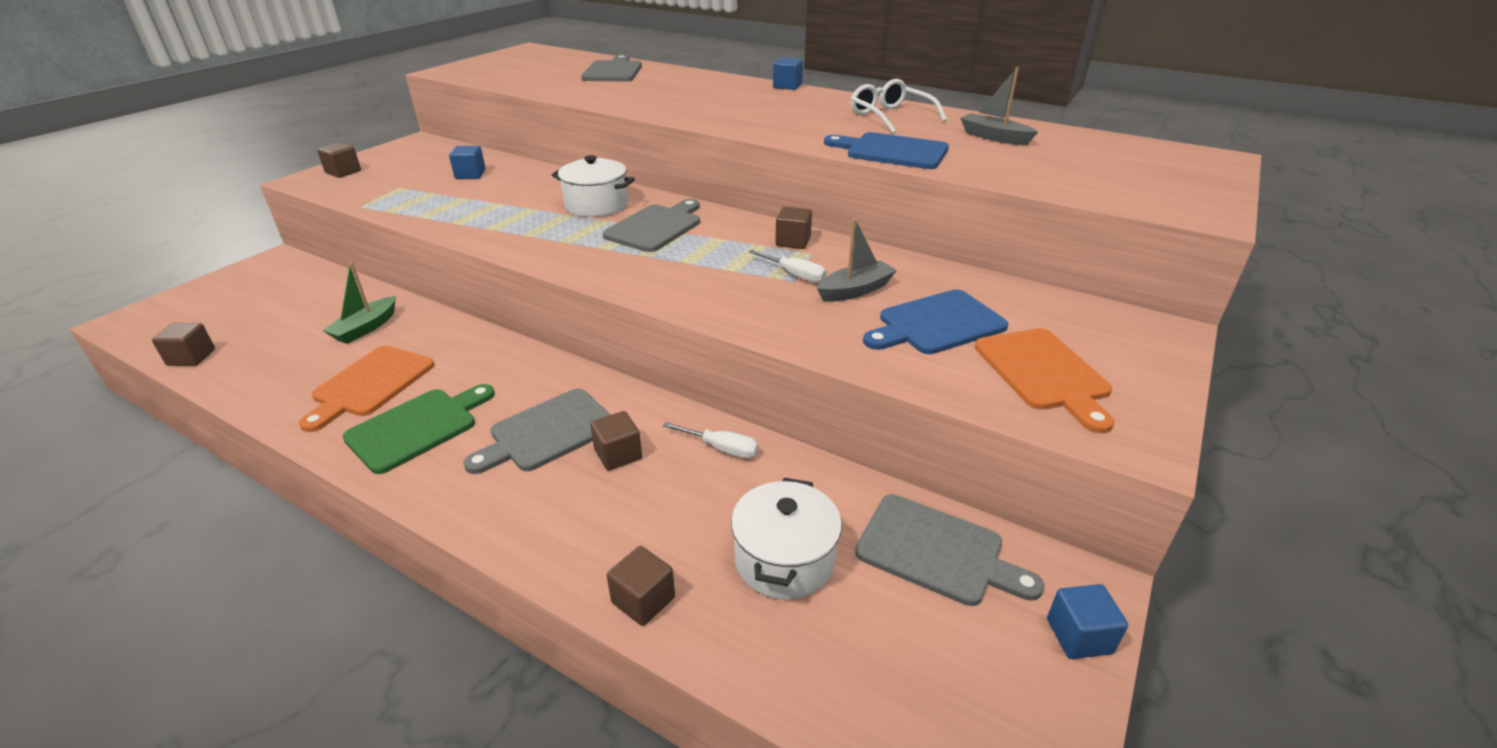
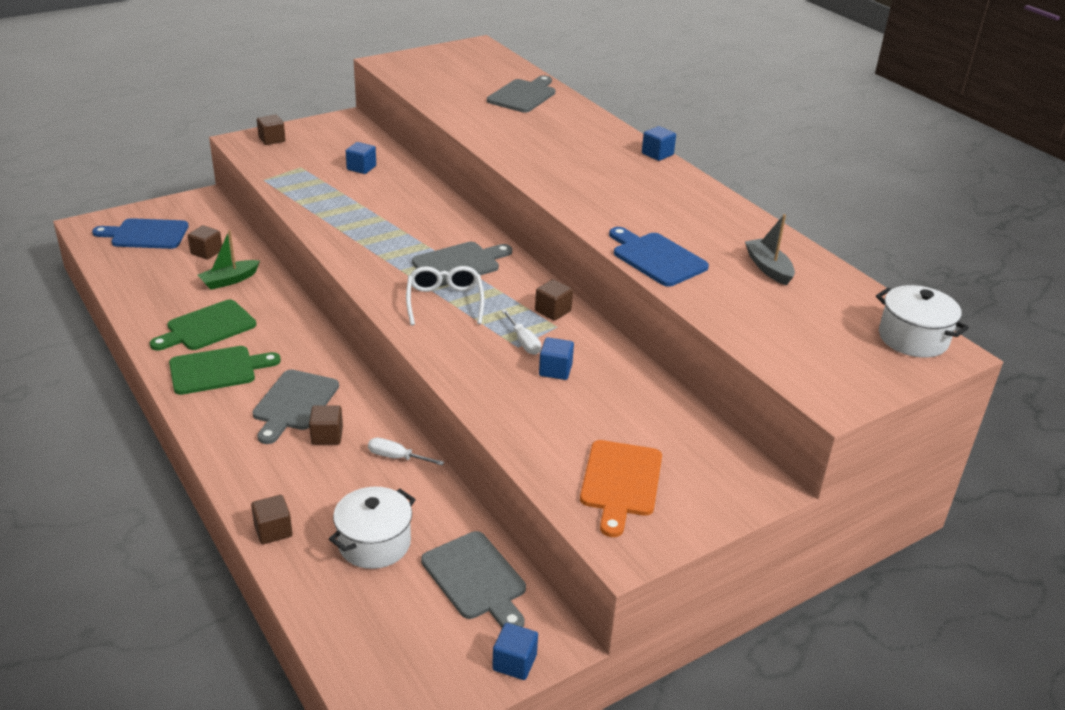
camera: 25 degrees right, 0 degrees up
brown cube [152,323,215,366] -> brown cube moved to [188,225,222,260]
orange cutting board [299,345,435,432] -> green cutting board [150,300,256,351]
grey cutting board [463,389,611,474] -> grey cutting board turned 60 degrees counterclockwise [252,369,339,444]
white pot [552,155,635,217] -> white pot moved to [876,285,969,358]
white screwdriver [662,422,759,458] -> white screwdriver turned 150 degrees clockwise [368,438,444,466]
grey boat [817,219,897,302] -> blue cube [539,337,574,380]
white glasses [851,79,947,134] -> white glasses moved to [406,266,485,326]
blue cutting board [863,289,1008,354] -> blue cutting board moved to [92,218,189,249]

